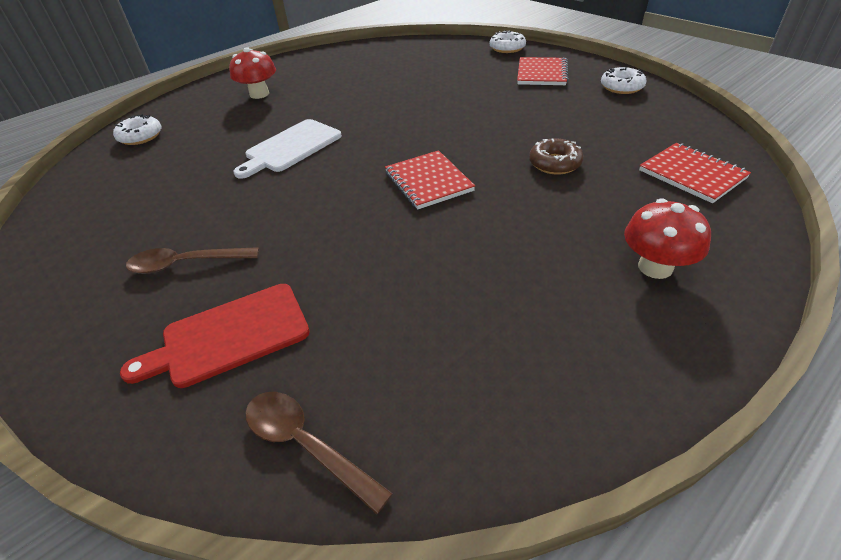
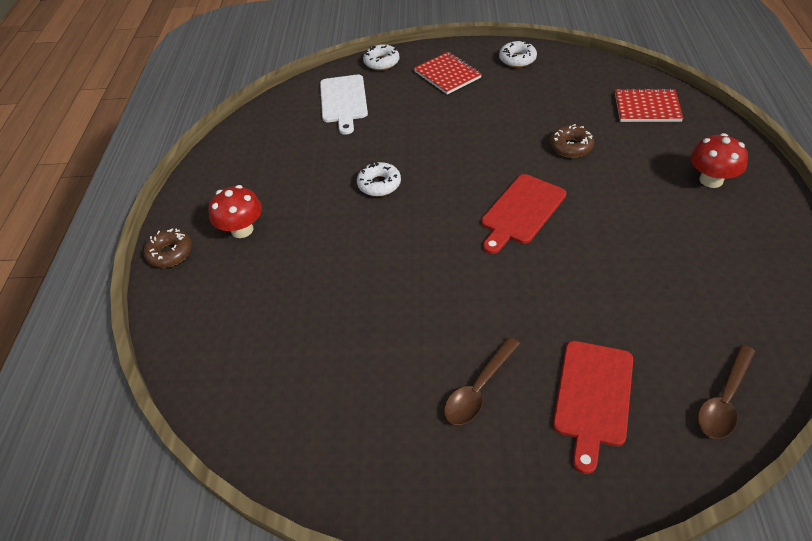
camera: 45 degrees left, 5 degrees up
white donut [113,114,161,145] -> white donut moved to [357,162,401,196]
white cutting board [233,119,342,179] -> white cutting board moved to [320,75,368,135]
brown spoon [245,392,393,514] -> brown spoon turned 45 degrees counterclockwise [698,345,755,439]
red notebook [385,150,475,209] -> red cutting board [481,174,566,254]
none -> brown donut [144,228,192,268]

